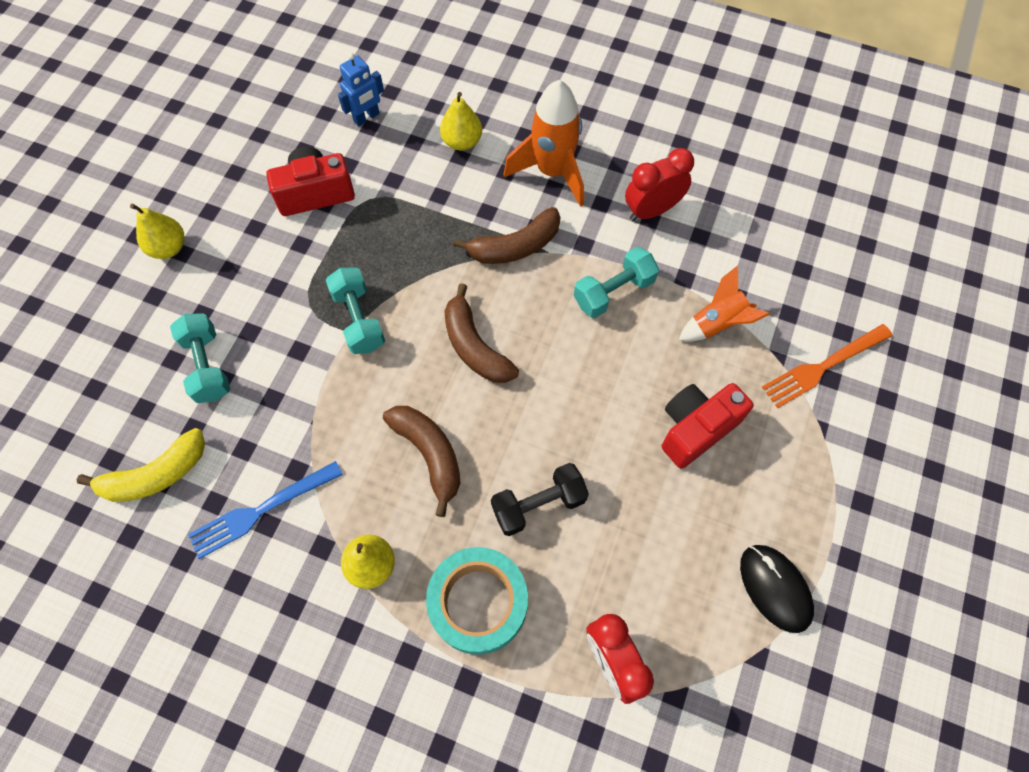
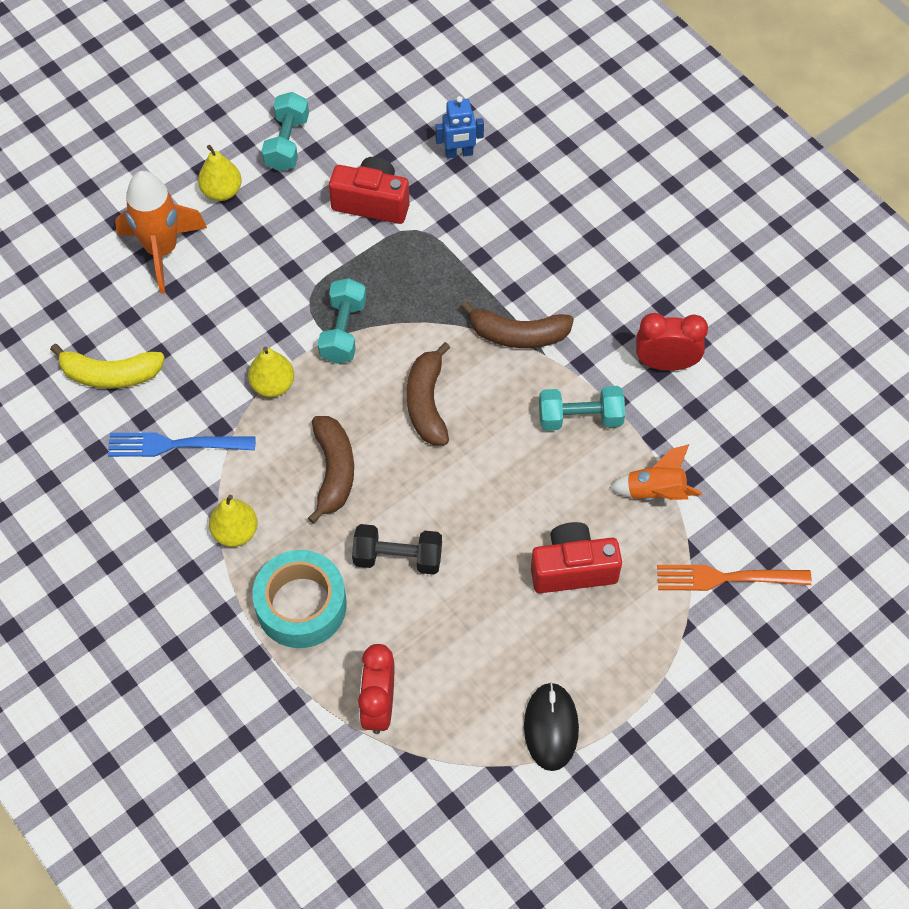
camera: 30 degrees right, 5 degrees down
turquoise dumbbell [170,313,230,403] -> turquoise dumbbell moved to [262,92,309,171]
yellow pear [440,92,482,150] -> yellow pear moved to [248,347,294,397]
orange rocket [504,80,584,207] -> orange rocket moved to [115,171,207,294]

